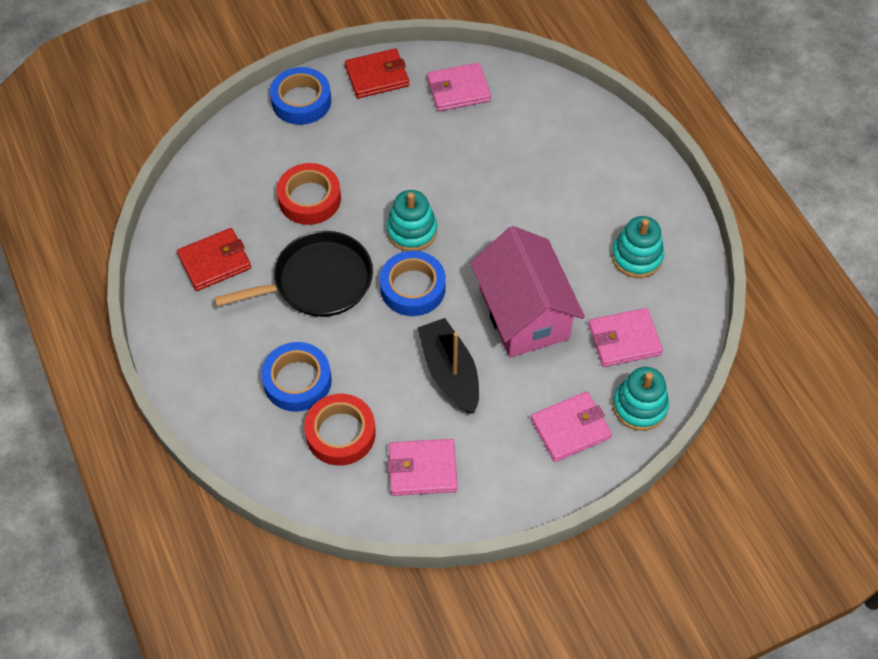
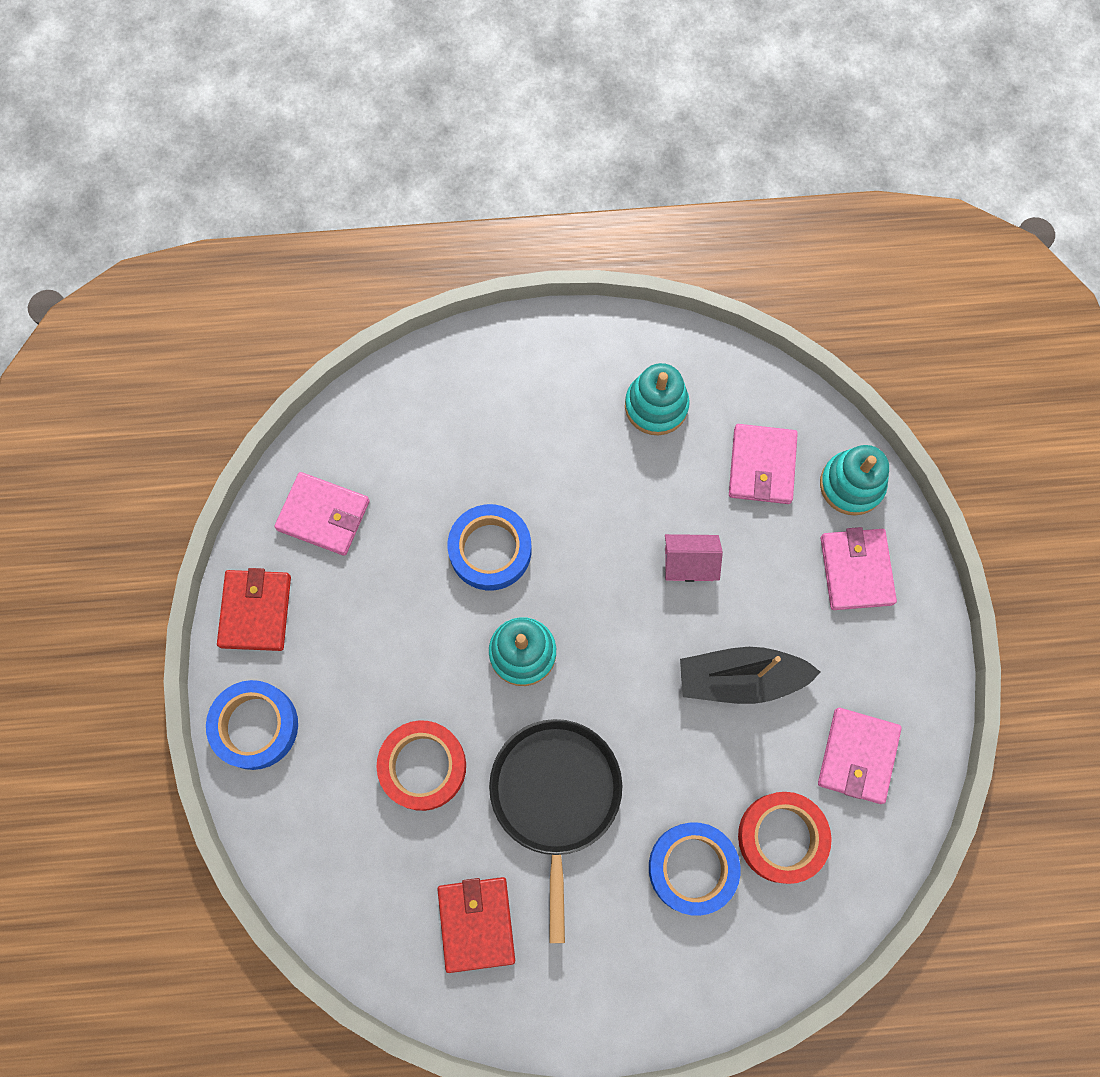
camera: 70 degrees left, 15 degrees up
blue tape [380,251,446,316] -> blue tape moved to [448,504,532,591]
pink wallet [427,63,491,111] -> pink wallet turned 75 degrees counterclockwise [274,472,370,556]
pink house [470,226,585,358] -> pink house [665,534,723,582], size x0.44

